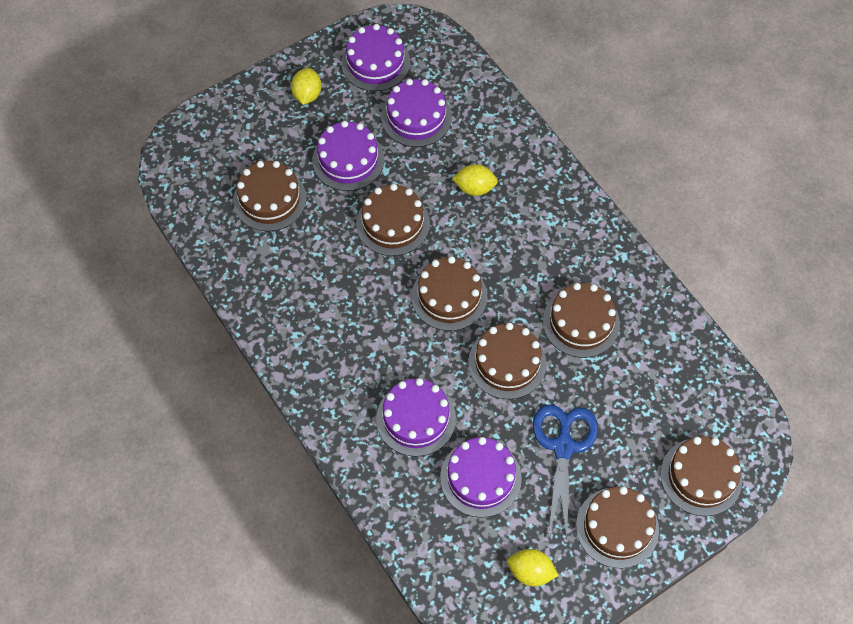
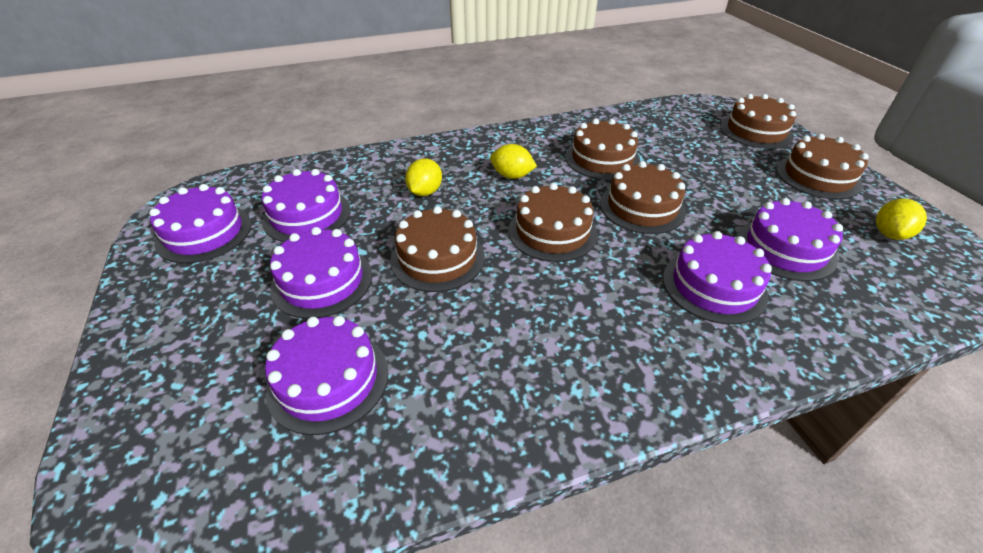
camera: 75 degrees left, 20 degrees down
brown cake [233,161,306,231] -> purple cake [265,316,388,435]
yellow lemon [291,68,321,105] -> yellow lemon moved to [490,144,537,179]
blue scissors [533,404,598,538] -> none

